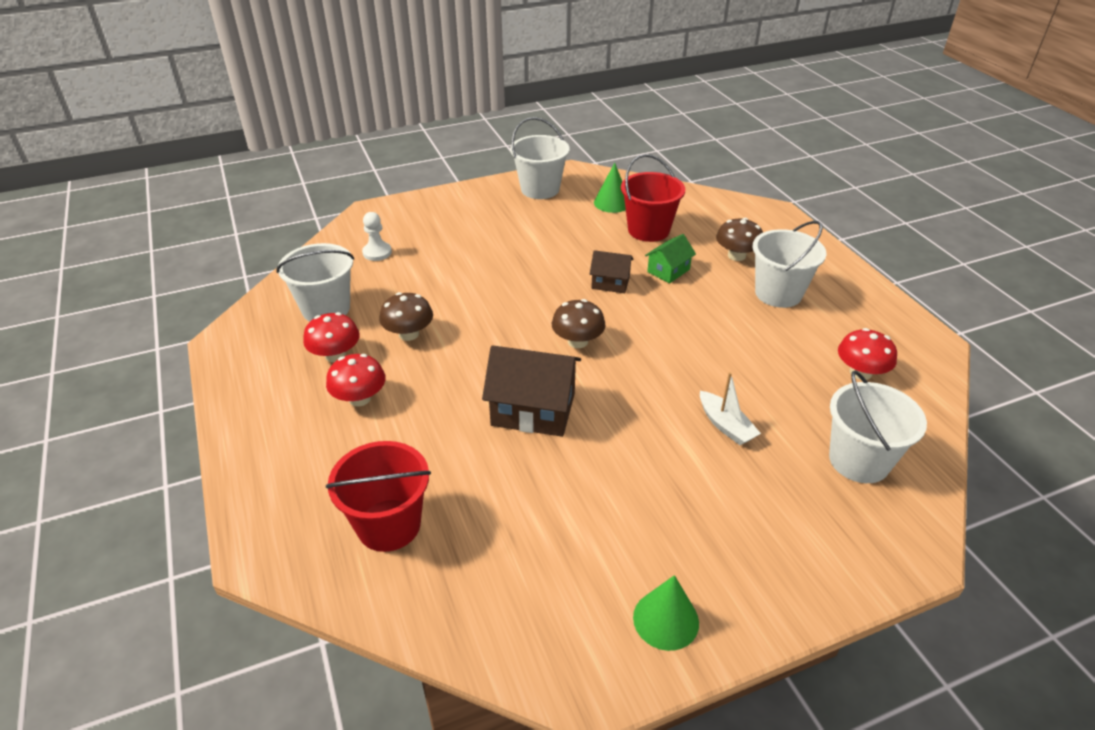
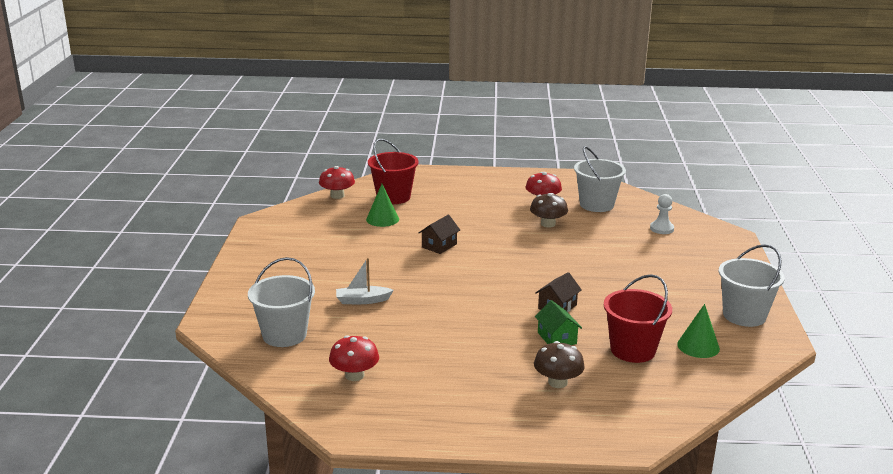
camera: 115 degrees right, 15 degrees down
red mushroom [326,354,386,406] -> red mushroom moved to [319,166,355,199]
brown house [482,345,581,437] -> brown house [419,214,460,254], size x0.56
brown mushroom [552,299,606,348] -> none
green cone [633,575,699,651] -> green cone moved to [366,184,399,227]
white bucket [753,221,827,308] -> none

